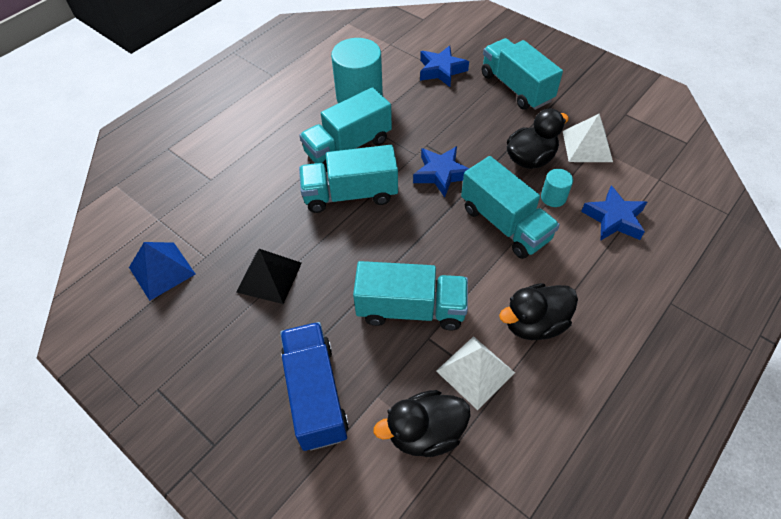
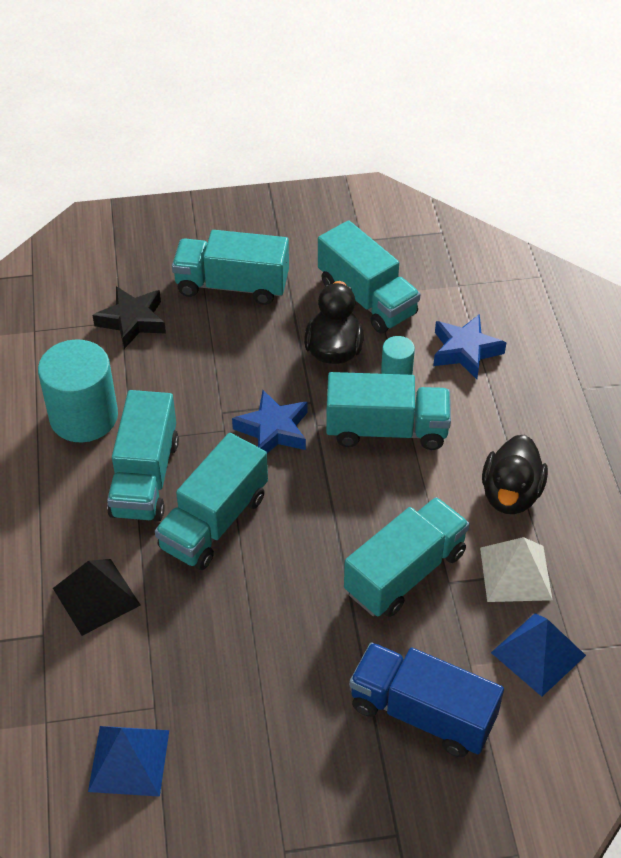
camera: 50 degrees left, 5 degrees down
black pyramid [236,249,302,304] -> black pyramid moved to [53,559,140,636]
black duck [374,390,470,457] -> blue pyramid [491,613,586,697]
blue star [420,46,469,87] -> black star [93,286,166,349]
white pyramid [563,114,613,162] -> turquoise truck [318,220,421,334]

